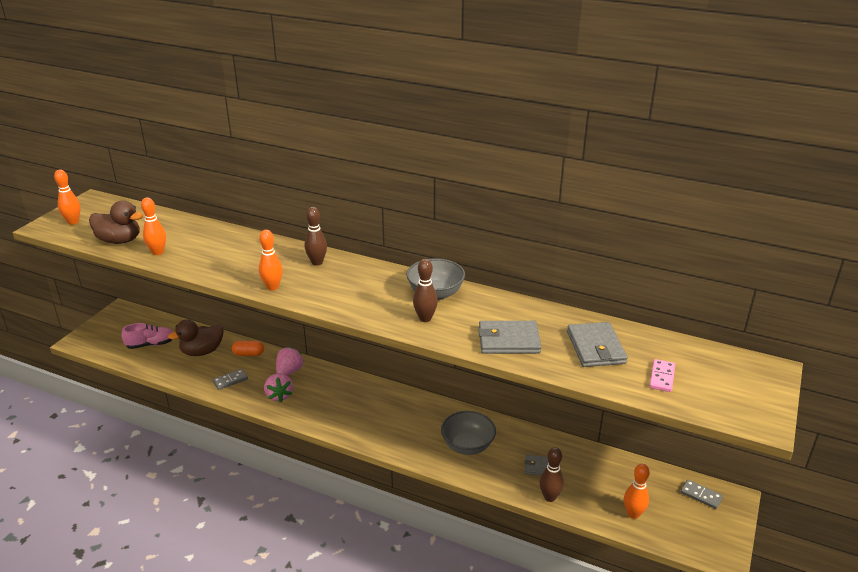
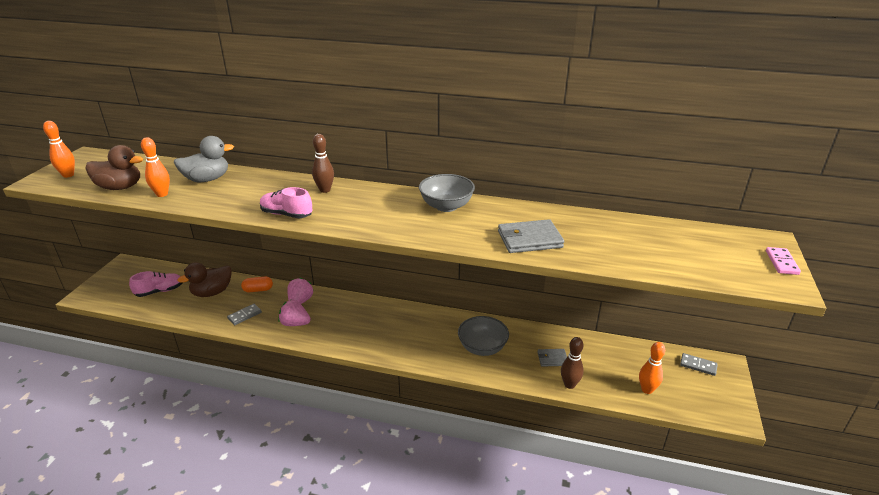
camera: 10 degrees left, 0 degrees up
orange bowling pin [259,230,283,290] -> pink shoe [260,187,312,218]
pink strawberry [264,373,293,402] -> pink strawberry turned 135 degrees clockwise [278,300,311,326]
brown bowling pin [413,259,438,322] -> none
grey wallet [567,322,628,367] -> none
pink domino [650,359,675,392] -> pink domino moved to [766,247,801,275]
none -> grey duck [174,136,234,182]

